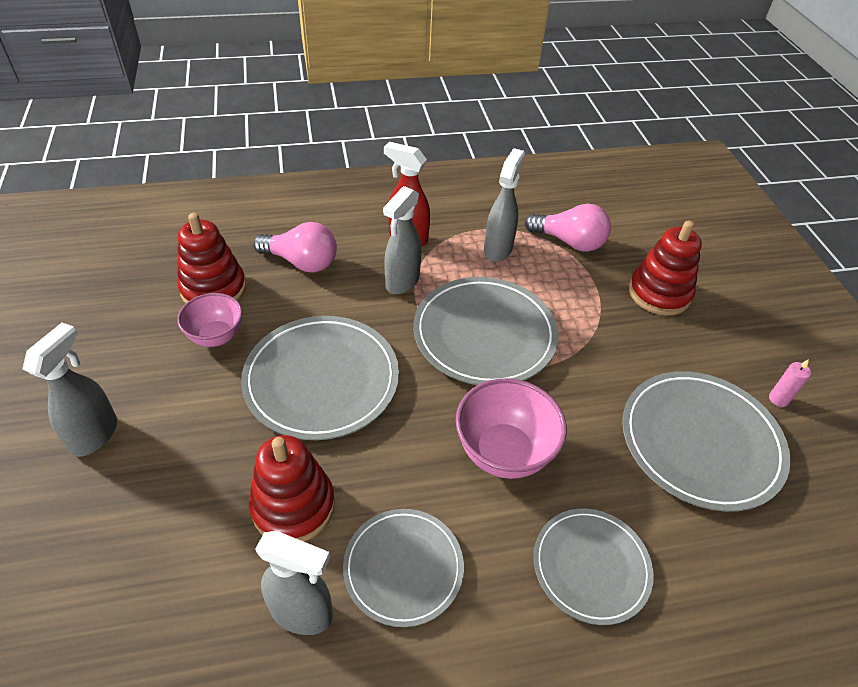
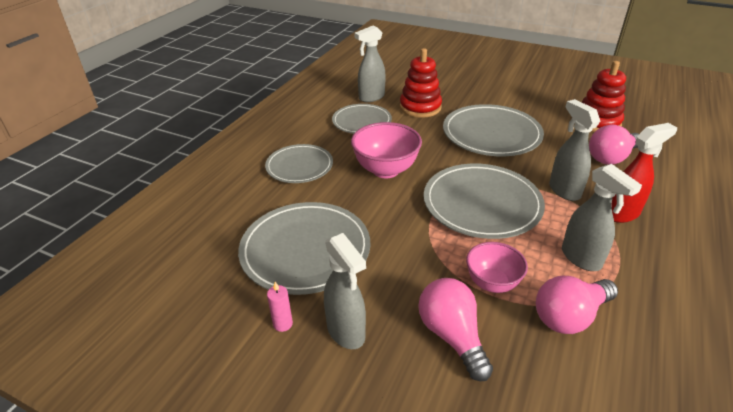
camera: 130 degrees right, 10 degrees down
grey spray bottle [22,323,117,457] -> grey spray bottle moved to [324,233,366,349]
pink bowl [177,293,243,347] -> pink bowl moved to [466,242,528,293]
red stacking toy [629,220,702,316] -> pink light bulb [418,278,493,381]

